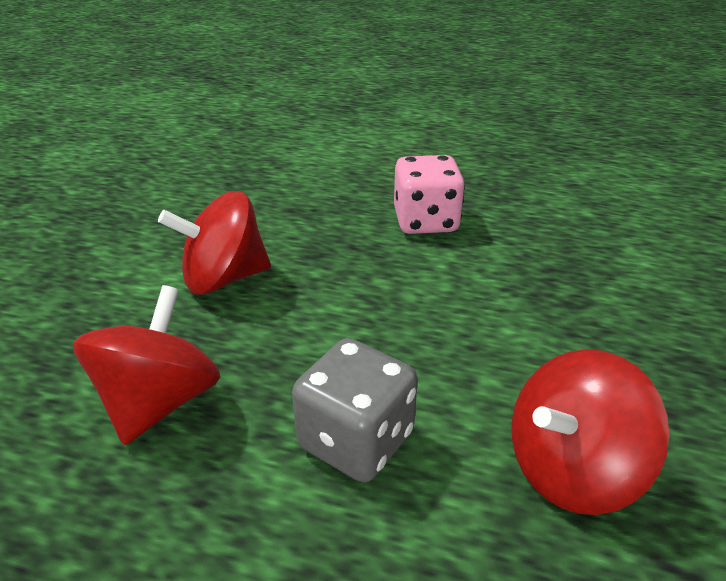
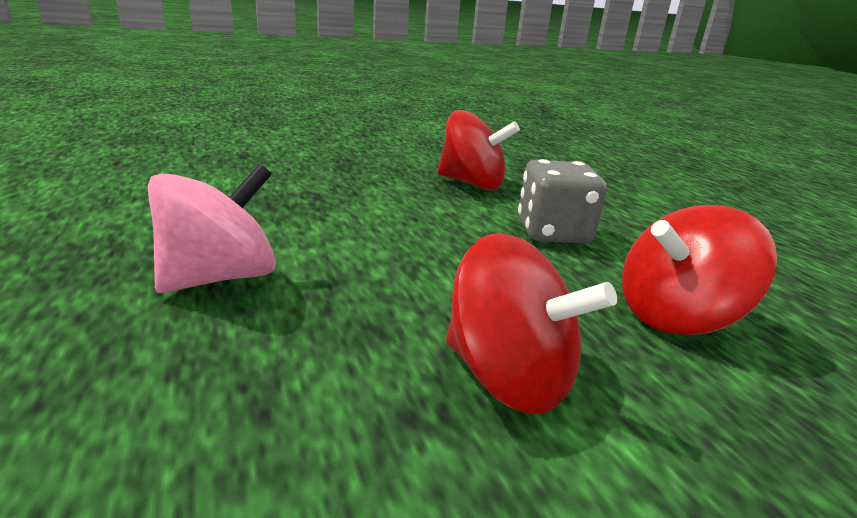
camera: 130 degrees left, 10 degrees down
pink dice [394,155,465,234] -> pink spinning top [148,164,276,293]

